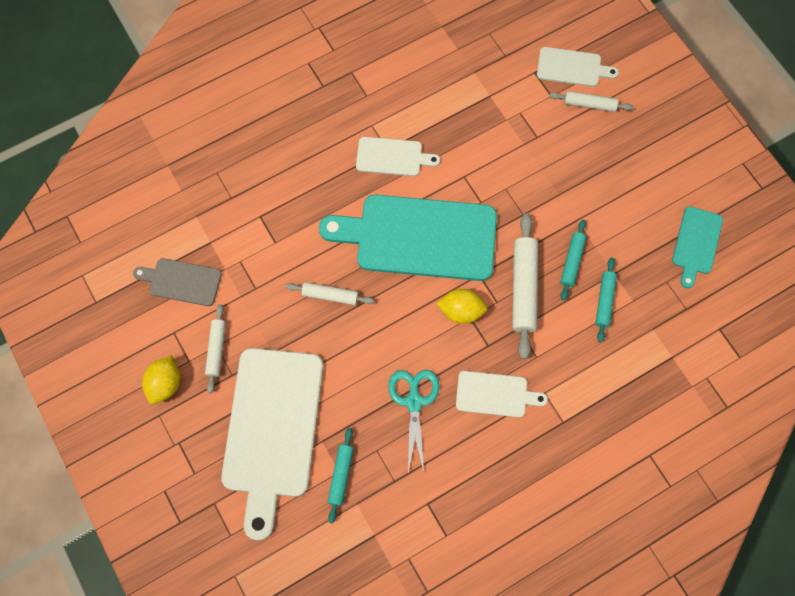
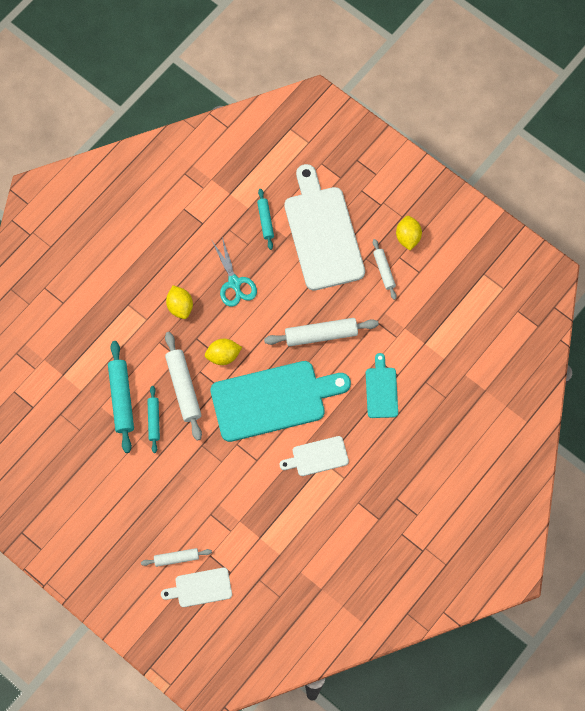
camera: 160 degrees right, 0 degrees up
grey cutting board [133,258,222,306] -> none
white rolling pin [286,282,374,305] -> white rolling pin [264,318,379,346], size x1.69
white cutting board [456,371,548,418] -> yellow lemon [166,285,193,319]
turquoise rolling pin [595,257,617,342] -> turquoise rolling pin [108,341,134,453], size x1.69
turquoise cutting board [672,206,723,288] -> turquoise cutting board moved to [366,353,398,418]

